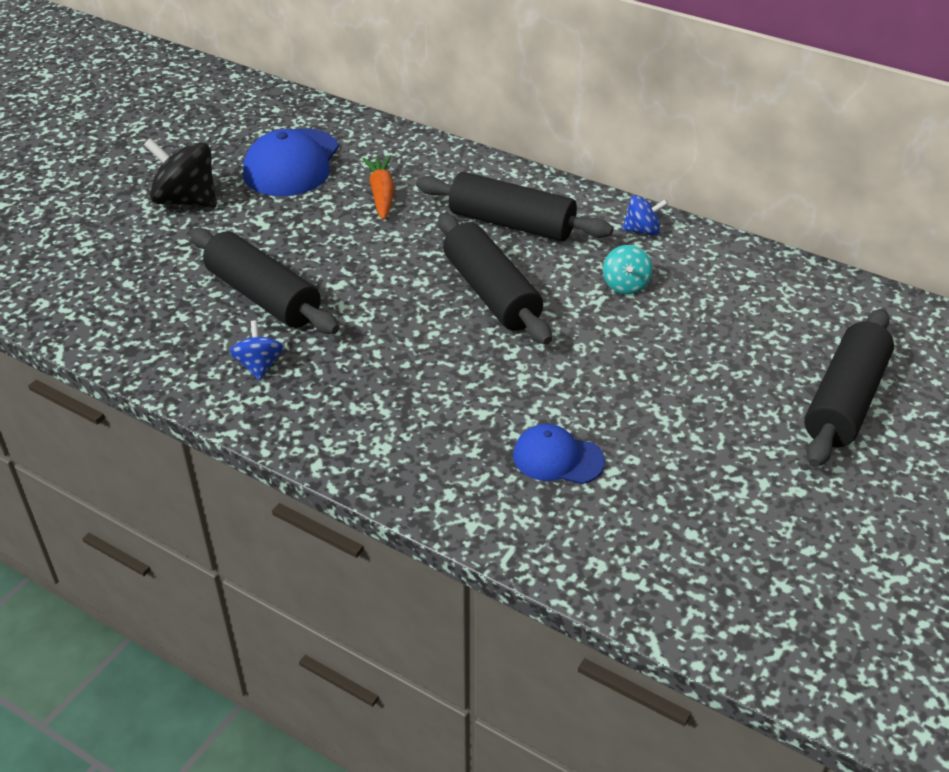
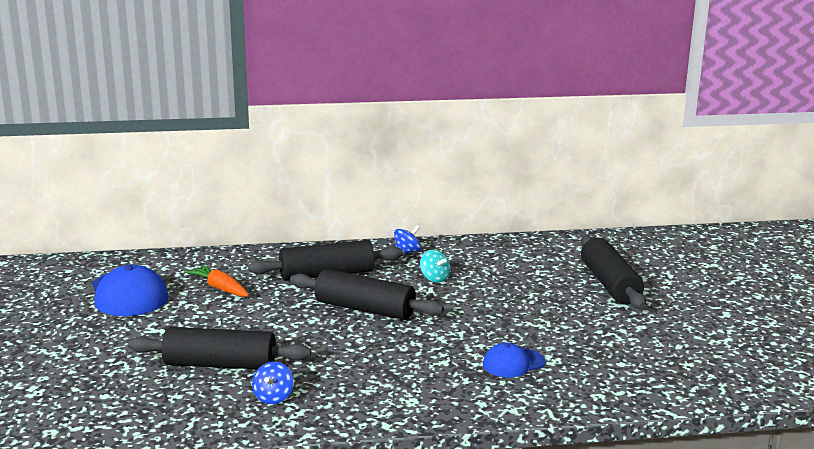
camera: 40 degrees left, 20 degrees down
black spinning top [144,138,217,208] -> none
blue spinning top [230,320,284,380] -> blue spinning top turned 120 degrees counterclockwise [252,362,294,404]

